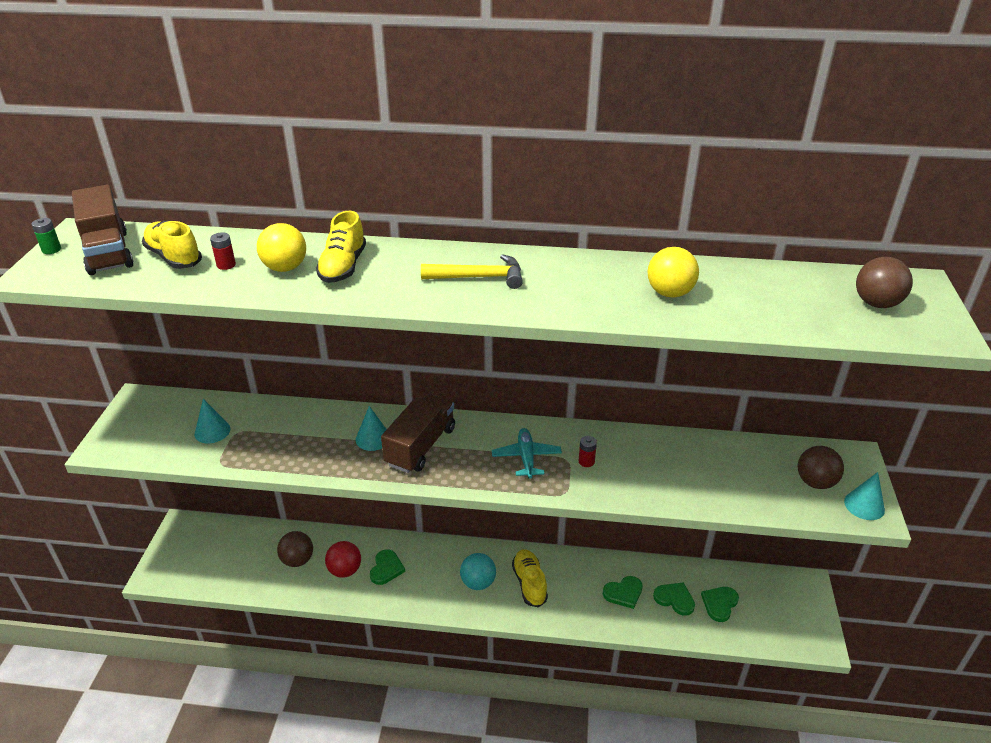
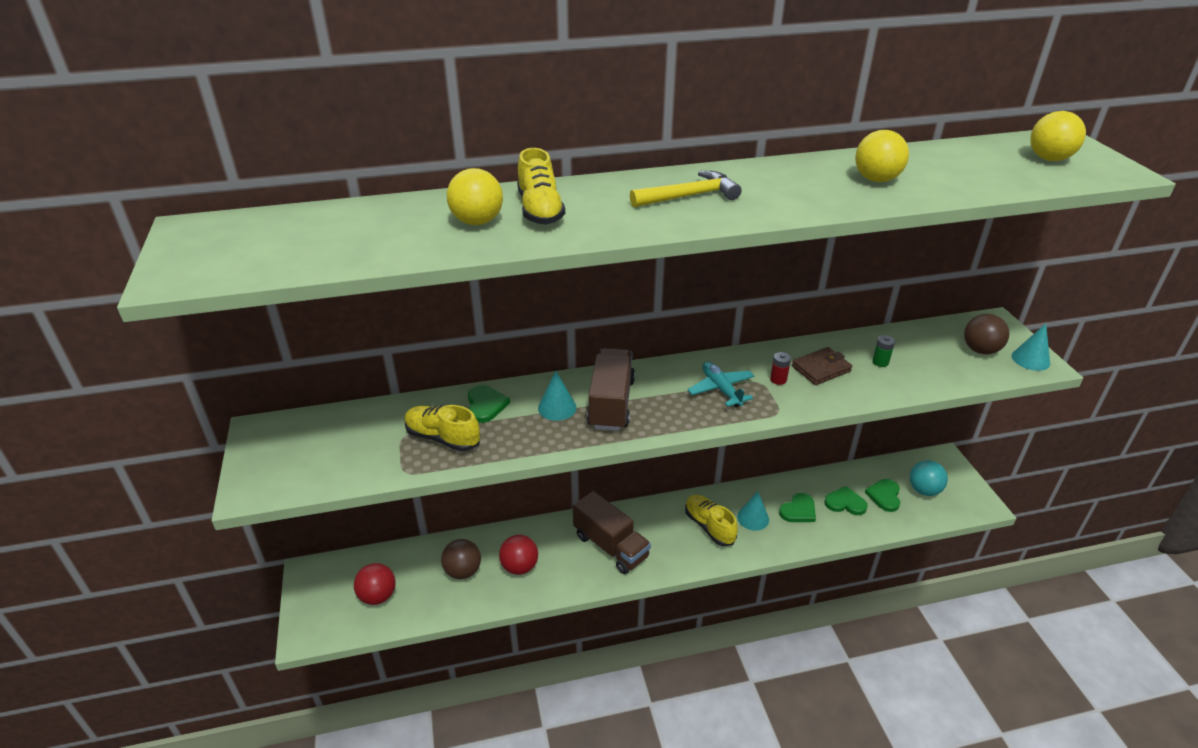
camera: 20 degrees left, 0 degrees up
green battery [31,218,61,254] -> green battery moved to [872,335,895,367]
brown truck [72,185,134,275] -> brown truck moved to [573,491,651,574]
yellow shoe [142,221,202,269] -> yellow shoe moved to [405,405,480,451]
turquoise cone [195,399,230,443] -> turquoise cone moved to [737,492,769,531]
red battery [210,232,236,270] -> none
green heart [370,549,405,585] -> green heart moved to [468,385,510,423]
turquoise ball [460,553,496,590] -> turquoise ball moved to [910,460,948,496]
brown ball [856,257,913,308] -> yellow ball [1030,111,1086,161]
none -> red ball [354,563,396,605]
none -> brown wallet [792,347,852,385]

